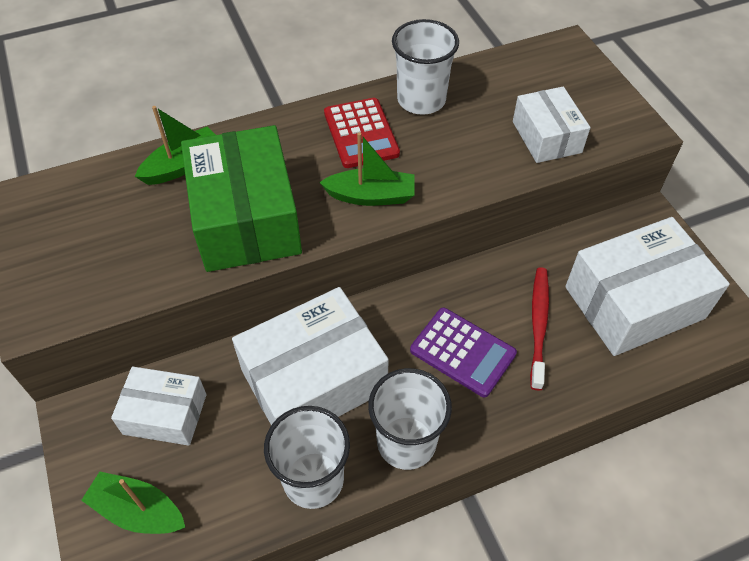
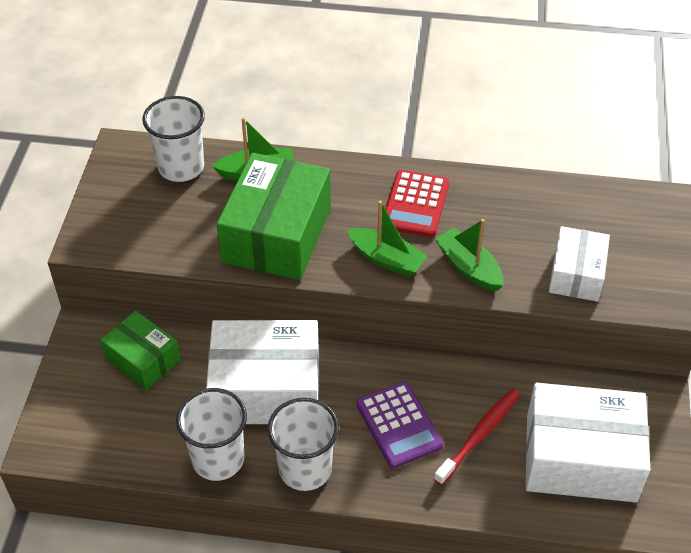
camera: 30 degrees right, 5 degrees down
green boat [81,471,185,534] -> green boat moved to [435,219,504,292]
white box [111,366,207,446] -> green box [100,311,181,390]
white cup [392,19,459,115] -> white cup moved to [142,96,205,182]

